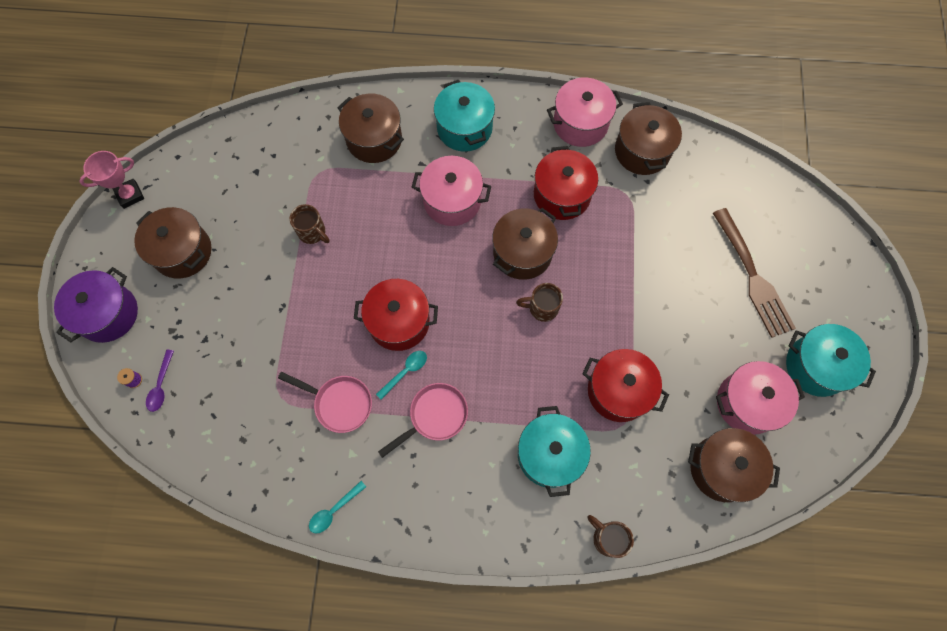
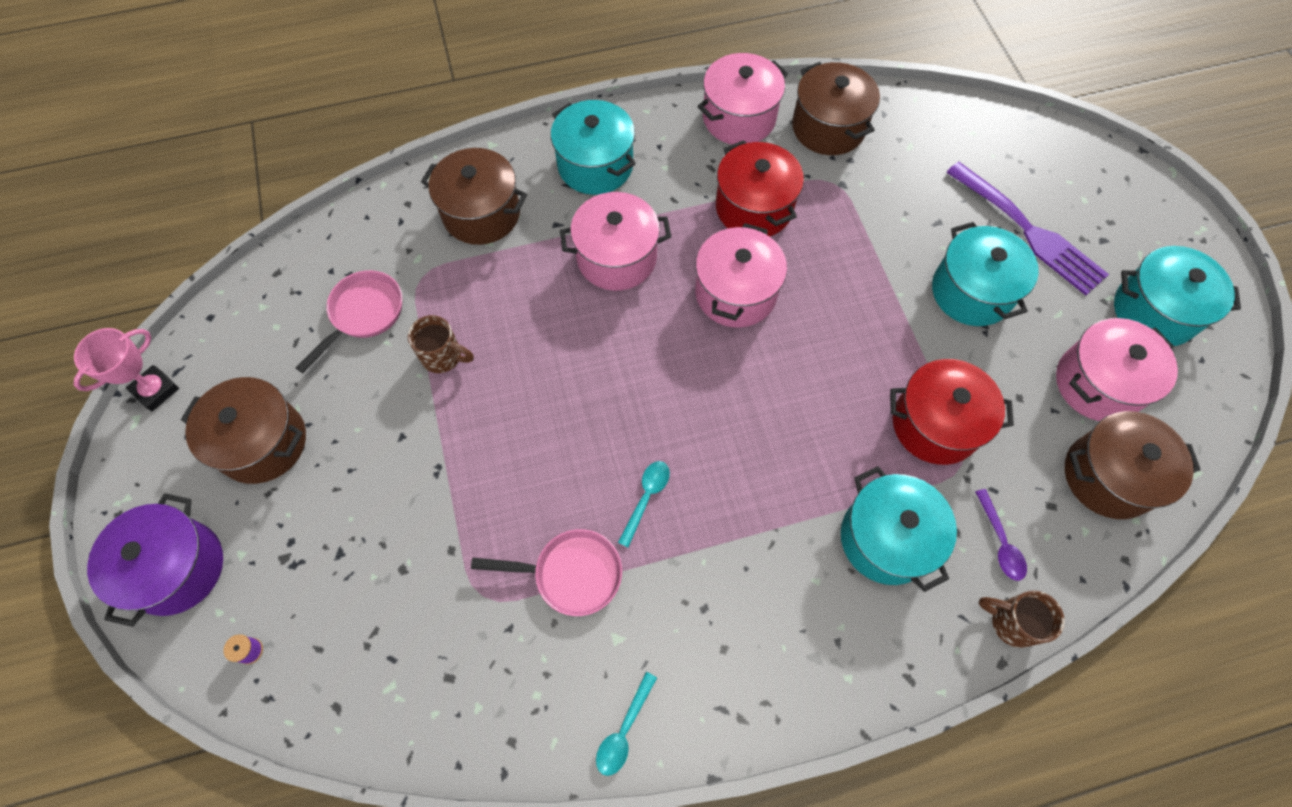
camera: 20 degrees left, 5 degrees down
purple spoon [146,350,174,412] -> purple spoon moved to [975,489,1027,581]
red pot [354,279,438,351] -> none
pink pan [378,383,468,458] -> pink pan moved to [296,270,402,373]
brown pot [492,208,558,280] -> pink pot [695,223,787,328]
brown mug [516,283,563,322] -> none
brown fork [713,208,796,338] -> purple fork [946,162,1109,295]
none -> turquoise pot [932,222,1039,326]

